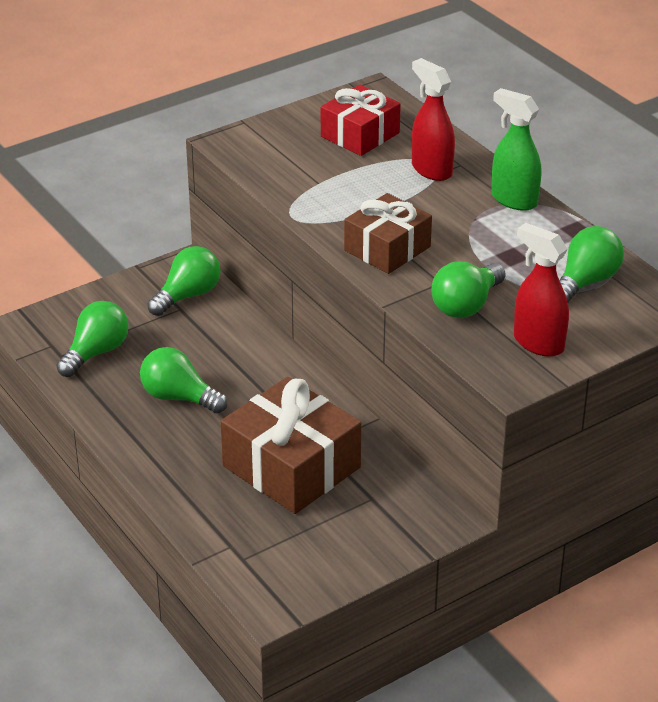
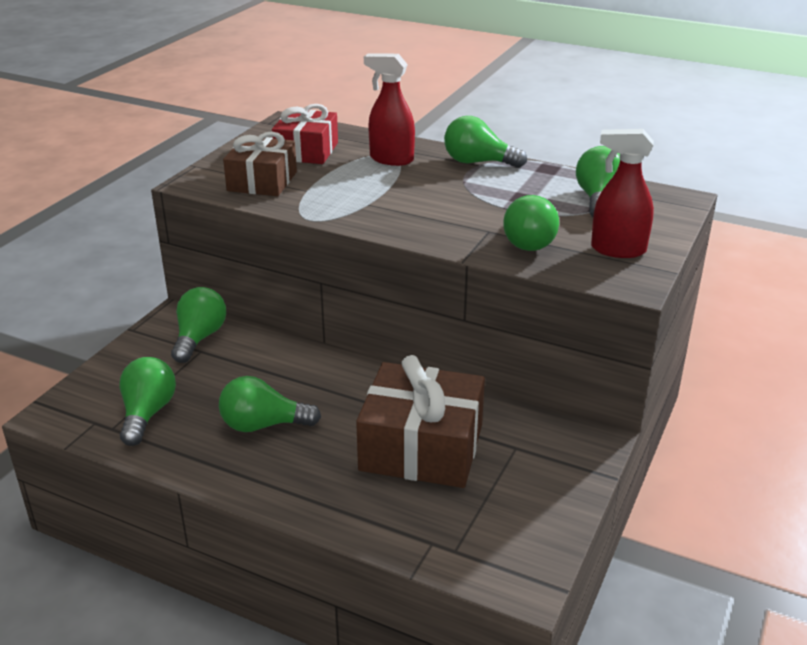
camera: 30 degrees left, 5 degrees down
brown gift [344,193,432,274] -> brown gift moved to [223,132,297,196]
green spray bottle [492,88,541,211] -> green light bulb [444,116,527,168]

